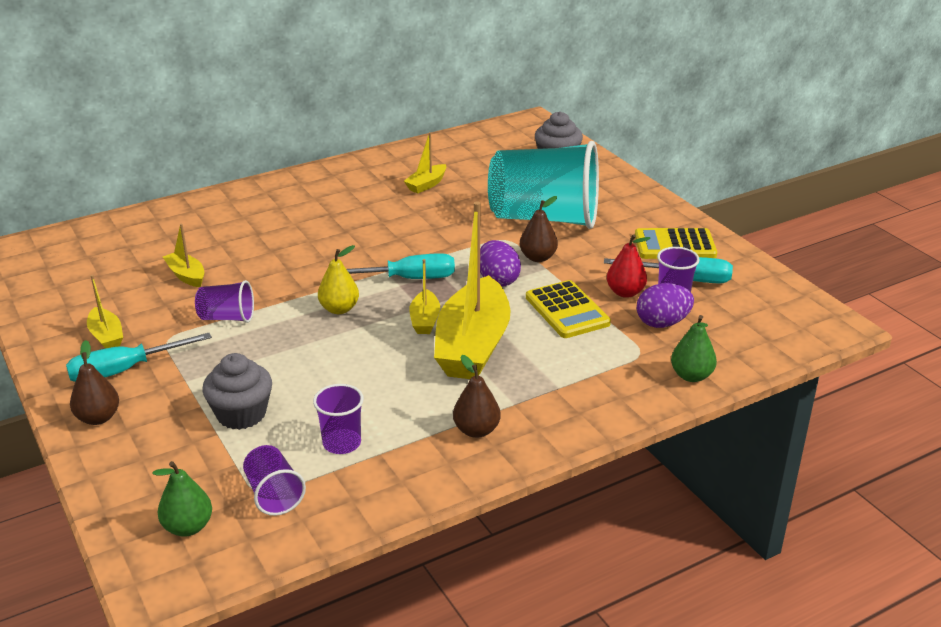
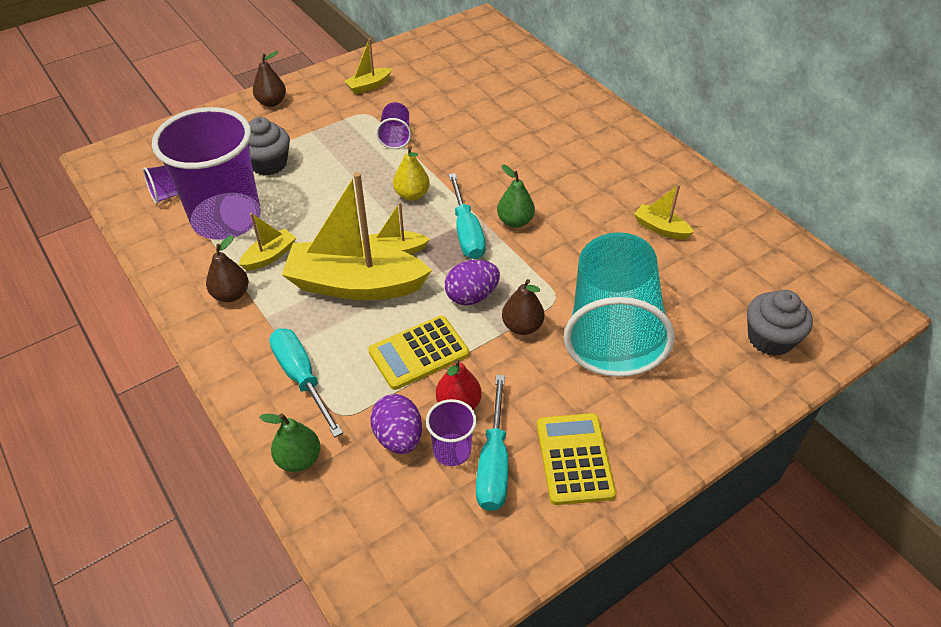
camera: 85 degrees right, 15 degrees up
turquoise screwdriver [66,333,212,382] -> turquoise screwdriver moved to [269,328,343,437]
green pear [153,461,212,537] -> green pear moved to [497,165,535,228]
yellow boat [163,224,204,287] -> yellow boat moved to [239,213,296,271]
purple cup [313,384,364,454] -> purple cup [152,107,261,240], size x2.33

